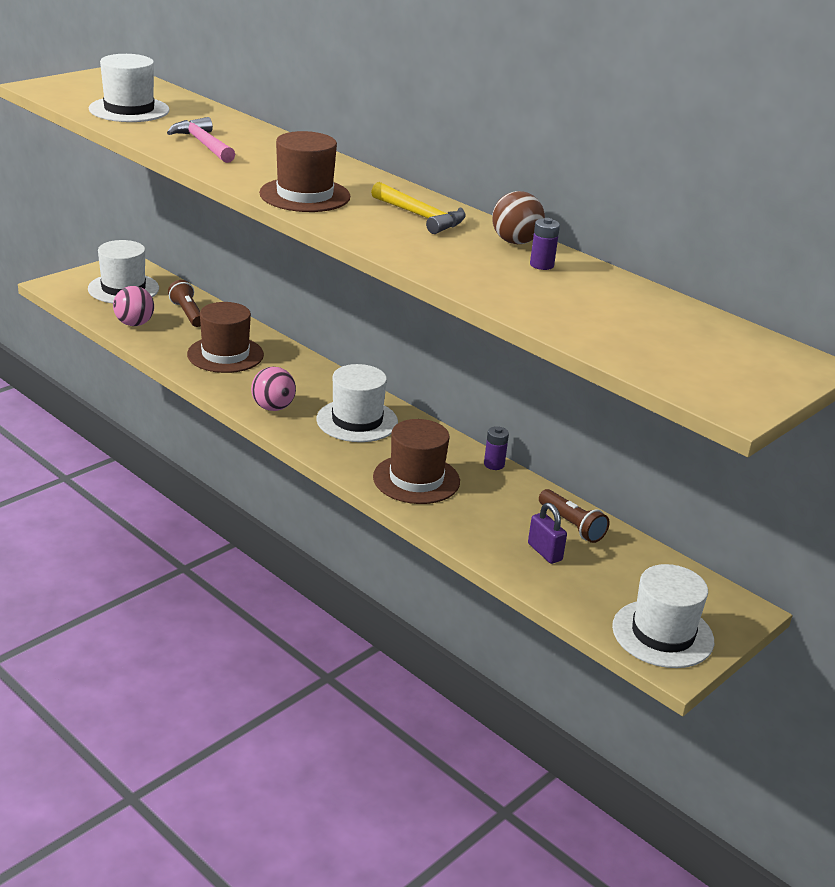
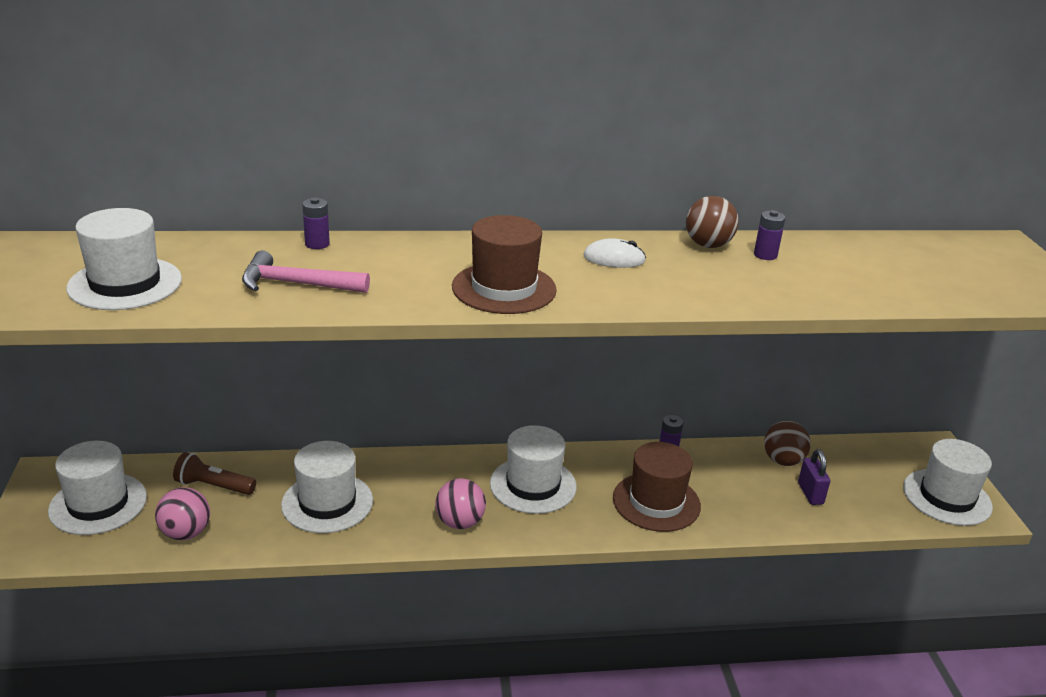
camera: 50 degrees left, 0 degrees up
brown hat [187,302,264,373] -> white hat [281,441,373,533]
yellow hammer [371,182,466,234] -> white mouse [583,238,646,268]
purple padlock [528,503,567,564] -> purple padlock turned 75 degrees clockwise [798,449,830,505]
brown flashlight [539,489,609,543] -> brown ball [764,421,811,466]
none -> purple battery [302,197,330,249]

